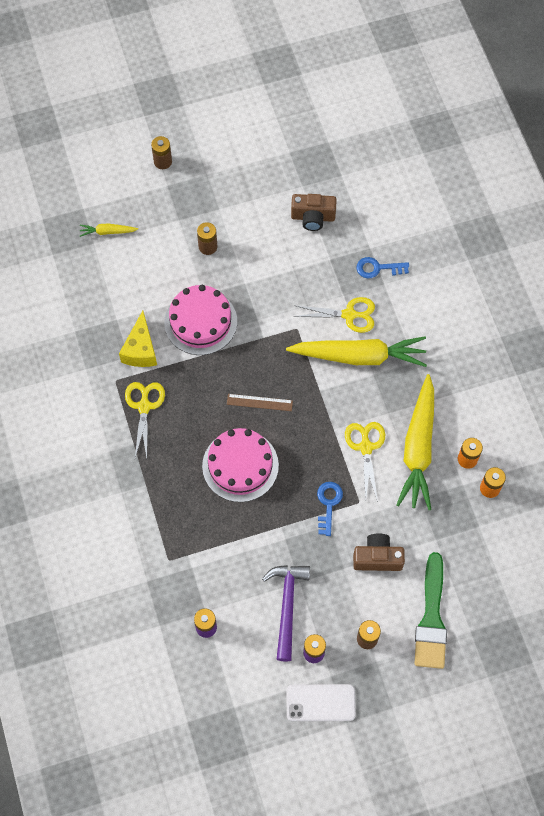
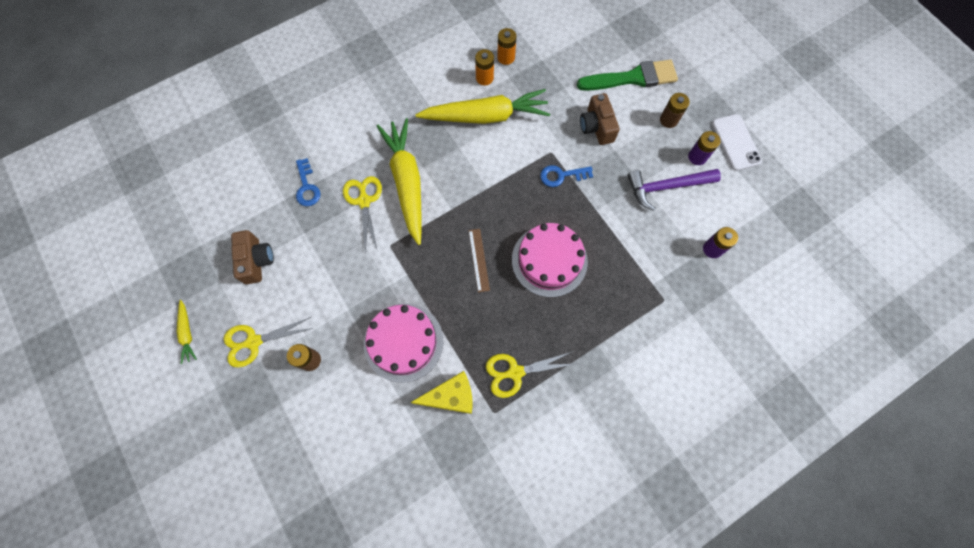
camera: 105 degrees left, 5 degrees up
yellow carrot [80,223,138,237] -> yellow carrot moved to [177,300,197,364]
brown battery [151,136,172,169] -> none
yellow scissors [345,422,385,502] -> yellow scissors moved to [224,317,313,368]

